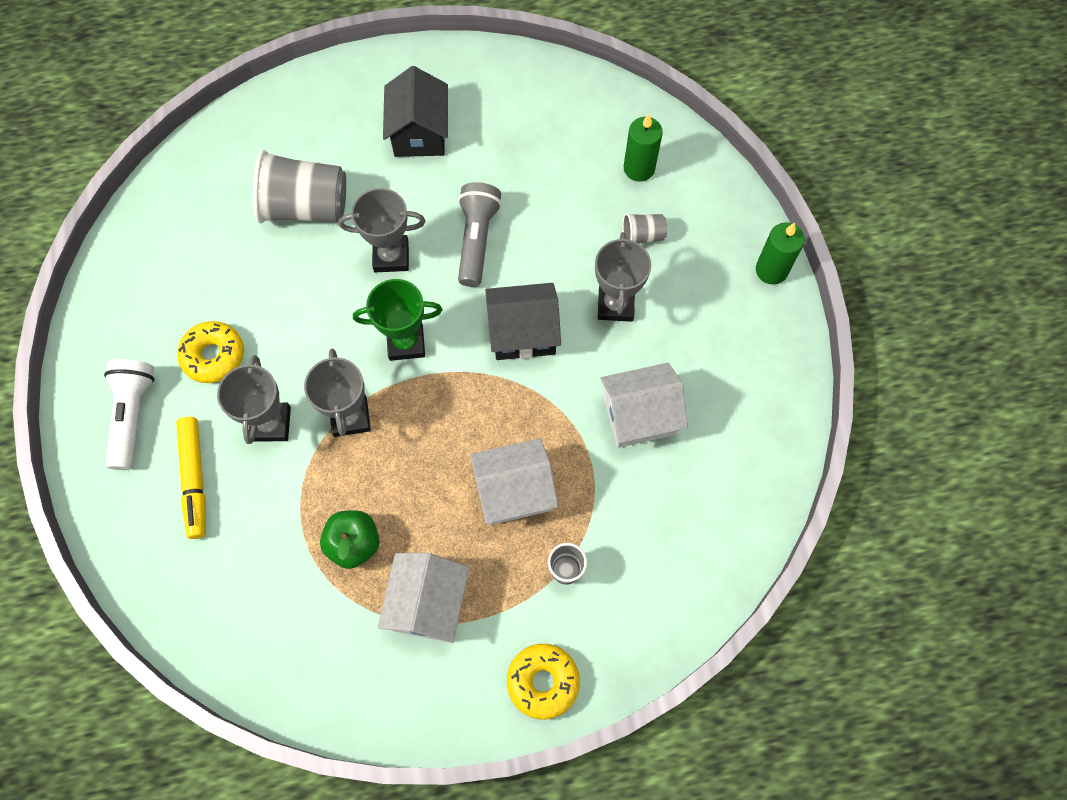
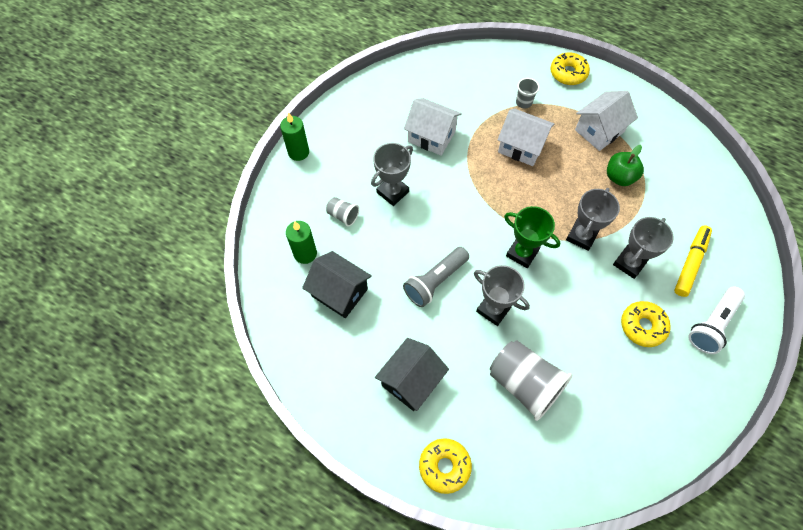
camera: 140 degrees left, 5 degrees down
black house [485,283,561,360] -> black house moved to [302,251,372,318]
none -> yellow donut [419,438,472,494]

